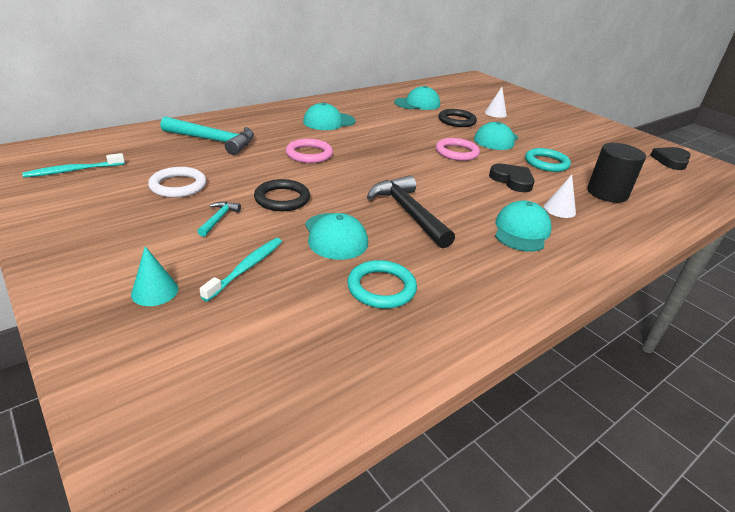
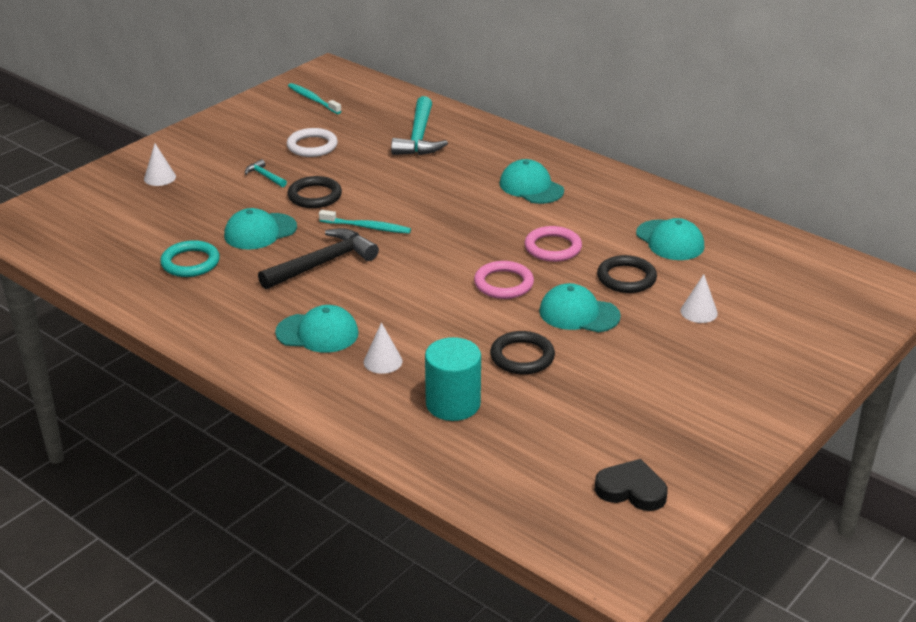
camera: 80 degrees right, 0 degrees up
turquoise cone [131,246,178,306] -> white cone [144,144,176,186]
turquoise hammer [197,201,241,237] -> turquoise hammer turned 135 degrees counterclockwise [245,159,287,187]
turquoise toothbrush [200,238,282,302] -> turquoise toothbrush moved to [319,210,411,234]
pink ring [286,139,333,163] -> pink ring moved to [524,226,582,262]
black heart [489,164,535,192] -> none
turquoise ring [525,148,571,172] -> black ring [490,331,555,374]
black cylinder [587,143,646,203] -> turquoise cylinder [425,337,481,421]

